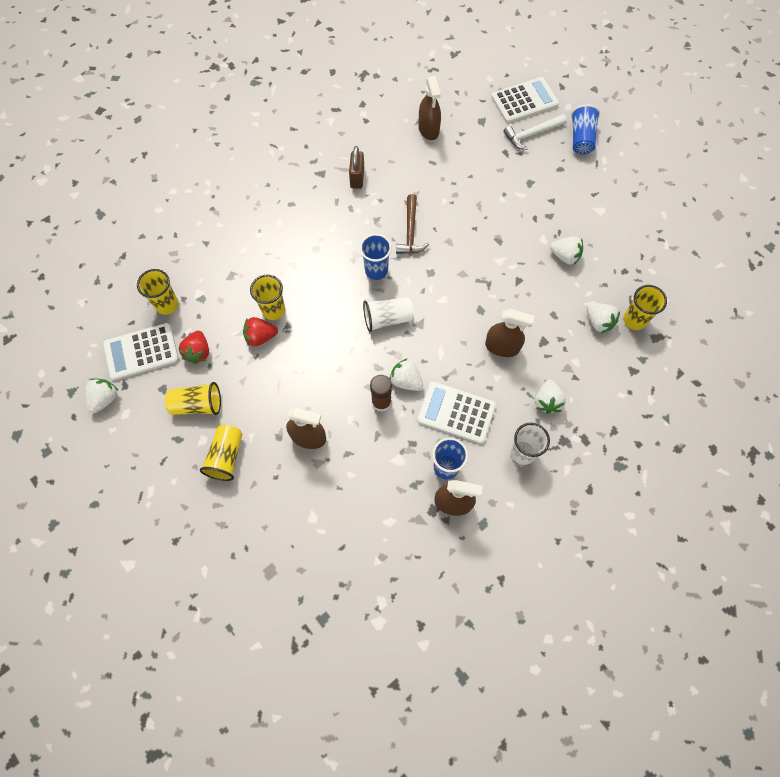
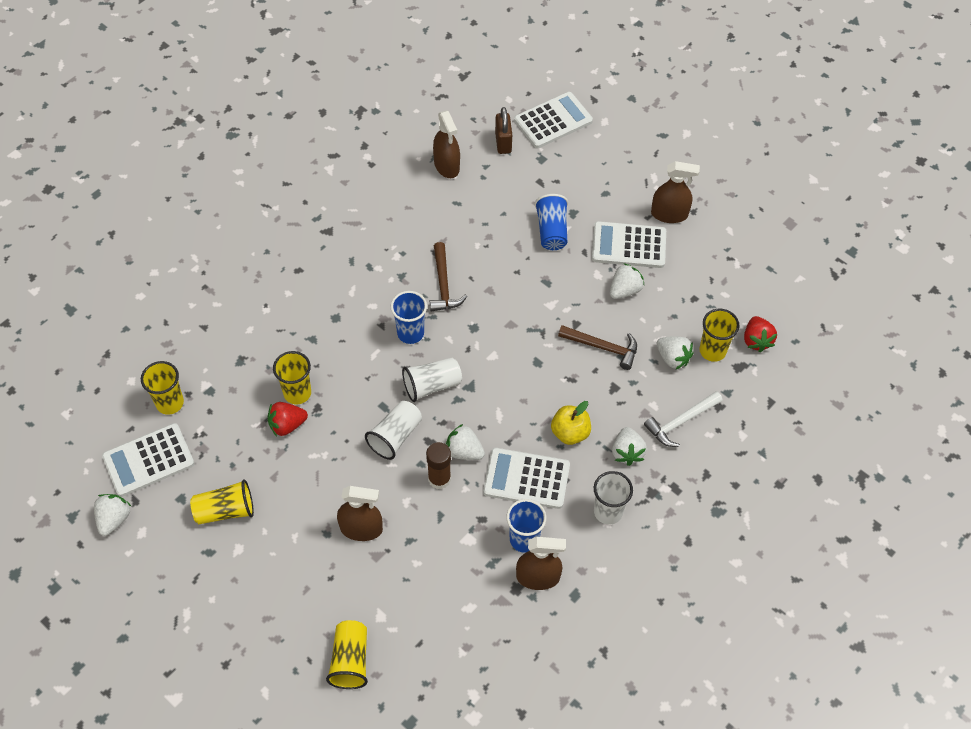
camera: 10 degrees left, 10 degrees down
red strawberry [179,331,209,364] -> red strawberry moved to [744,316,777,352]
yellow cup [200,425,242,481] -> yellow cup moved to [326,620,368,689]
brown padlock [349,146,364,189] -> brown padlock moved to [495,107,512,154]
brown spray bottle [485,309,535,357] -> brown spray bottle moved to [651,161,700,223]
white hammer [503,114,567,150] -> white hammer moved to [644,391,723,447]
white strawberry [550,236,583,265] -> white strawberry turned 60 degrees counterclockwise [610,263,645,299]
blue cup [571,104,600,154] -> blue cup moved to [535,194,568,250]
none -> white cup [365,401,422,460]
none -> yellow apple [551,401,591,445]
none -> brown hammer [558,325,637,370]
none -> white calculator [592,221,666,268]

